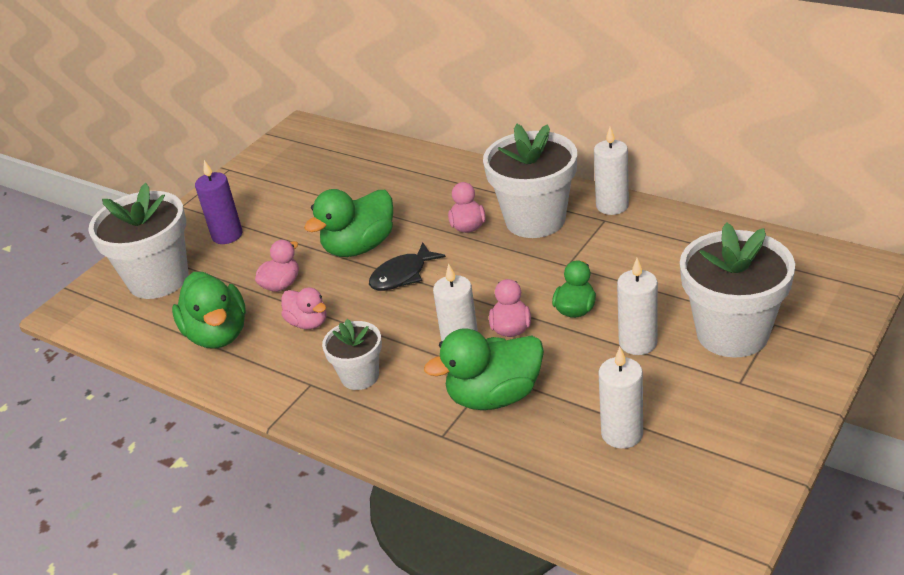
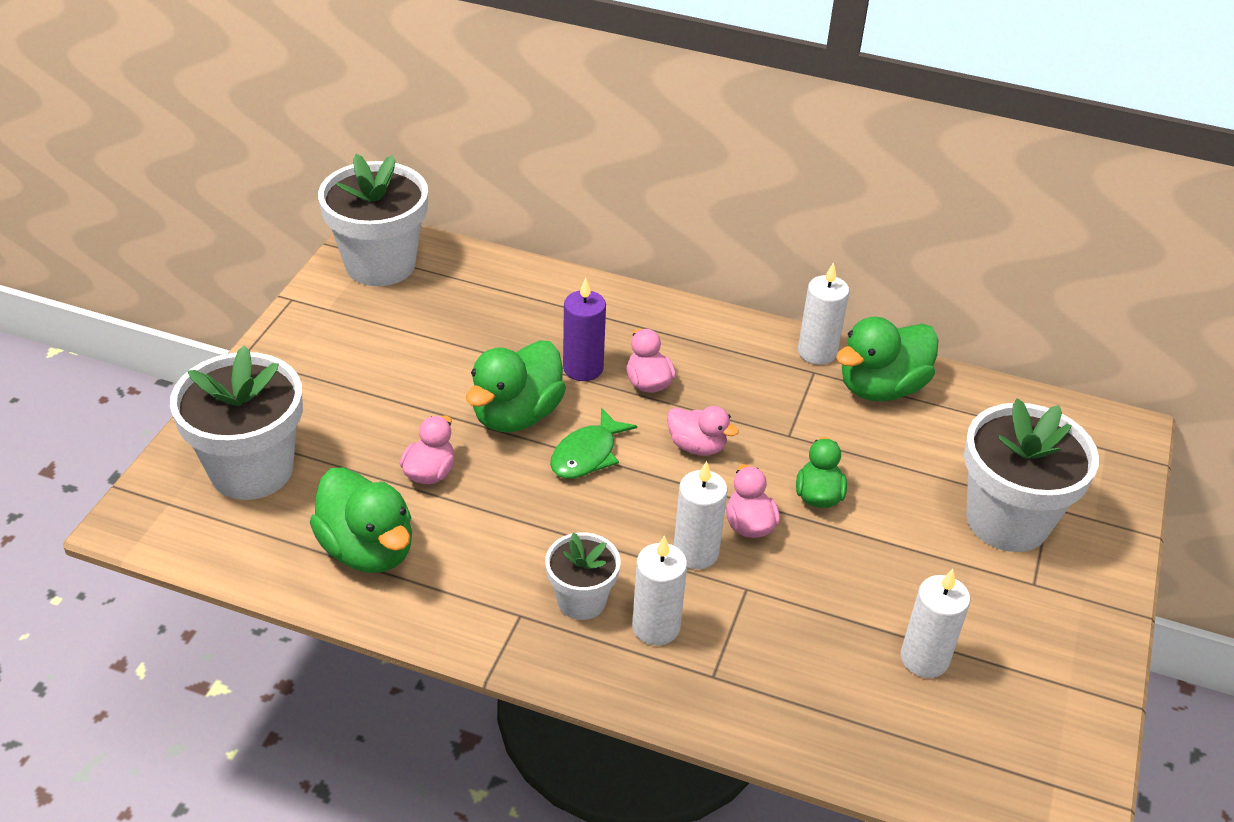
camera: 20 degrees left, 5 degrees up
purple candle [195,160,243,244] -> purple candle moved to [563,278,606,381]
pink duck [281,288,327,329] -> pink duck moved to [667,406,739,456]
black fish [369,242,446,291] -> green fish [550,408,637,479]
green duck [424,328,544,410] -> green duck moved to [836,317,938,401]
white flower pot [483,124,577,238] -> white flower pot moved to [318,154,428,286]
white candle [617,258,658,355] -> white candle moved to [632,535,687,645]

